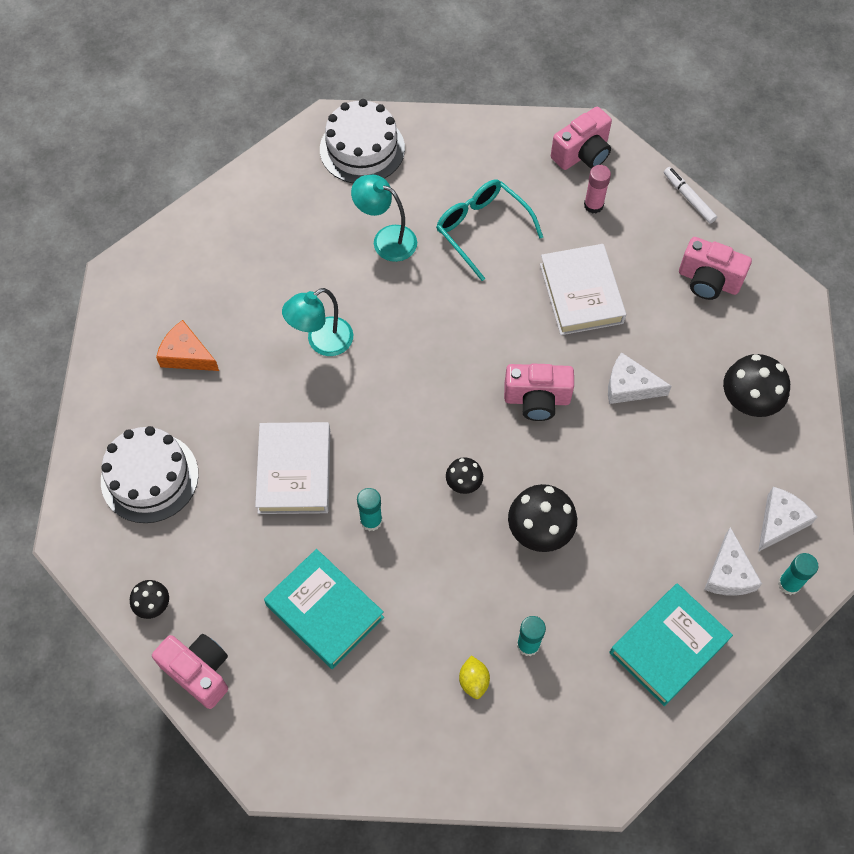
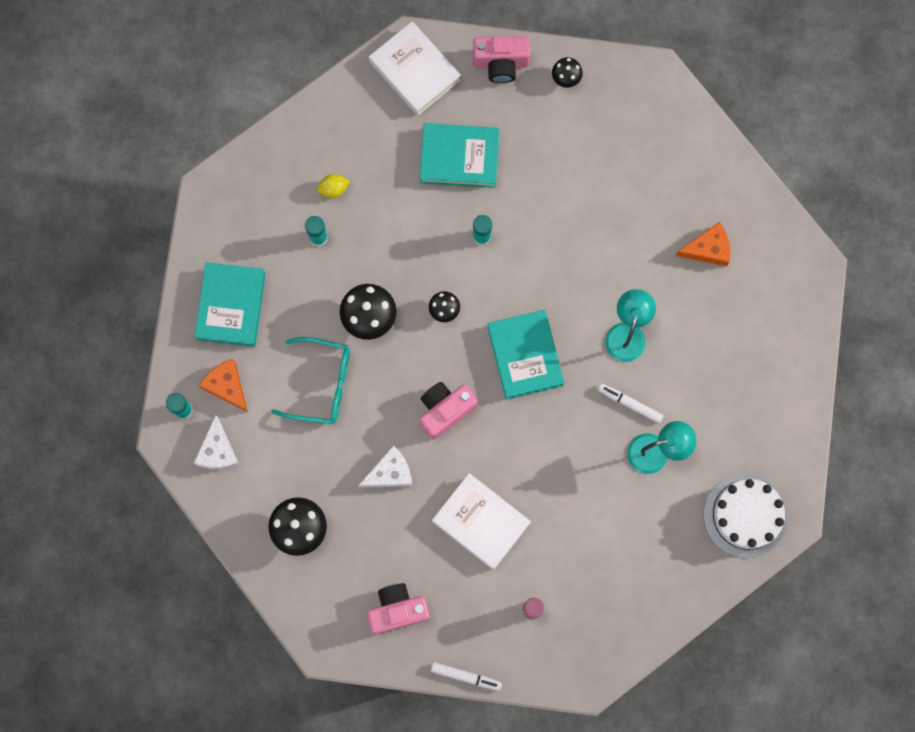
camera: 140 degrees right, 15 degrees up
white cake [101,426,198,523] -> none
white book [255,422,330,514] -> white book moved to [369,21,461,116]
turquoise glasses [436,180,543,281] -> turquoise glasses moved to [271,337,350,424]
yellow lemon [459,655,490,699] -> yellow lemon turned 60 degrees counterclockwise [317,174,350,198]
pink camera [551,107,612,170] -> none
white cheese [704,527,762,596] -> orange cheese [199,359,248,412]
none -> turquoise book [487,310,564,400]
none -> white marker [598,384,664,423]

